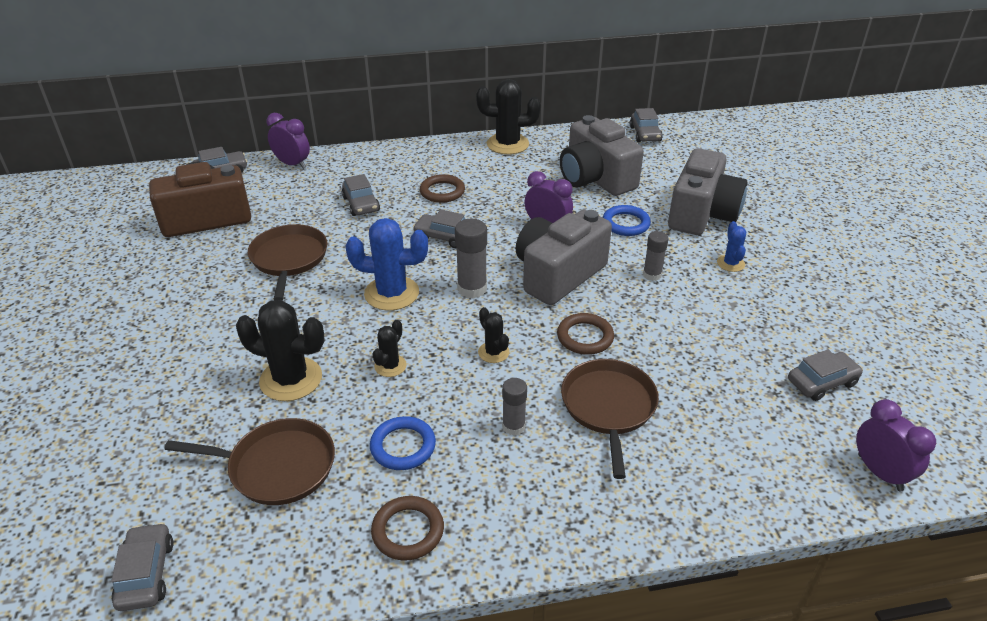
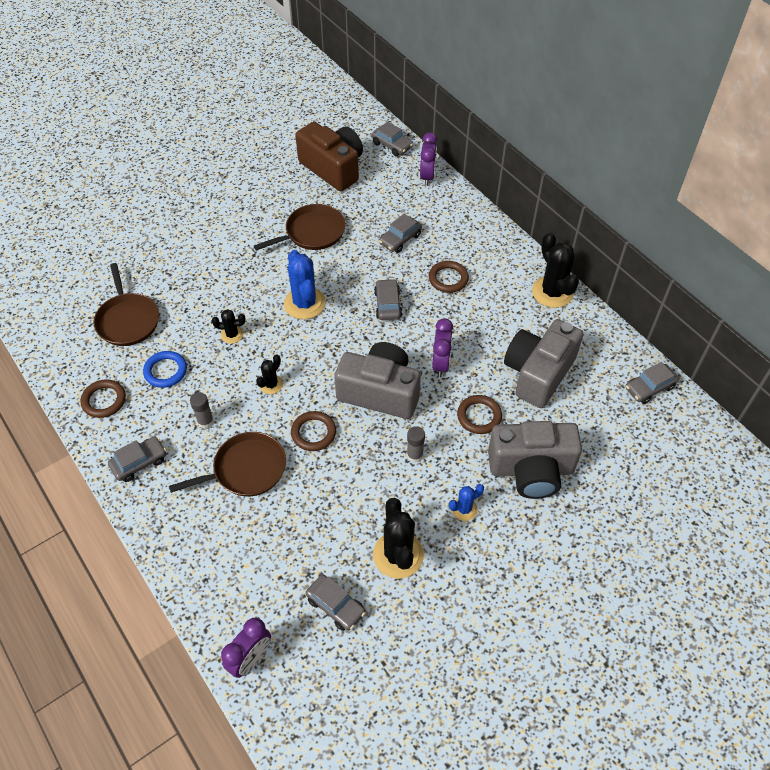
camera: 65 degrees right, 15 degrees up
grey car [111,523,174,611] -> grey car moved to [108,436,167,482]
black cactus [236,300,325,401] -> black cactus moved to [373,498,424,579]
grey glue stick [455,219,487,299] -> none
blue ring [603,205,651,236] -> brown ring [457,395,502,434]

